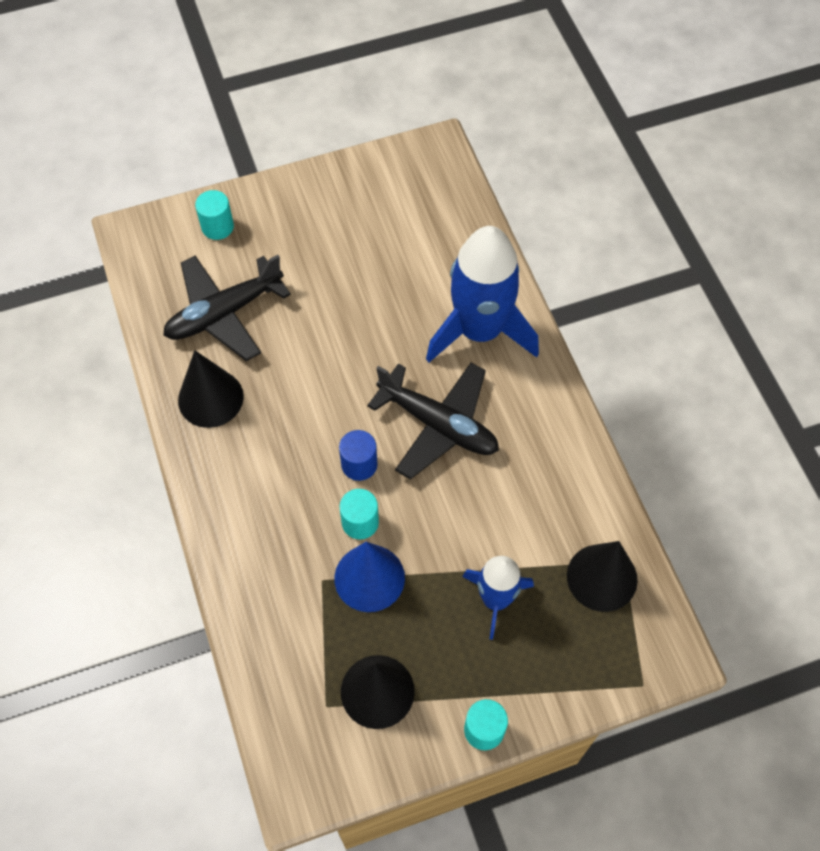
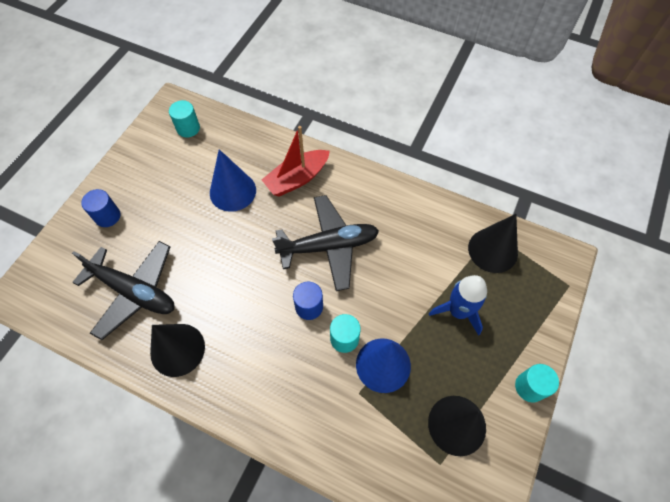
camera: 45 degrees left, 0 degrees up
black plane [163,255,291,361] -> black plane turned 75 degrees counterclockwise [72,241,174,340]
turquoise cylinder [195,190,234,240] -> turquoise cylinder moved to [169,100,200,138]
blue rocket [426,226,539,362] -> red boat [262,126,330,196]
none -> blue cylinder [81,189,120,227]
none -> blue cone [210,149,256,212]

